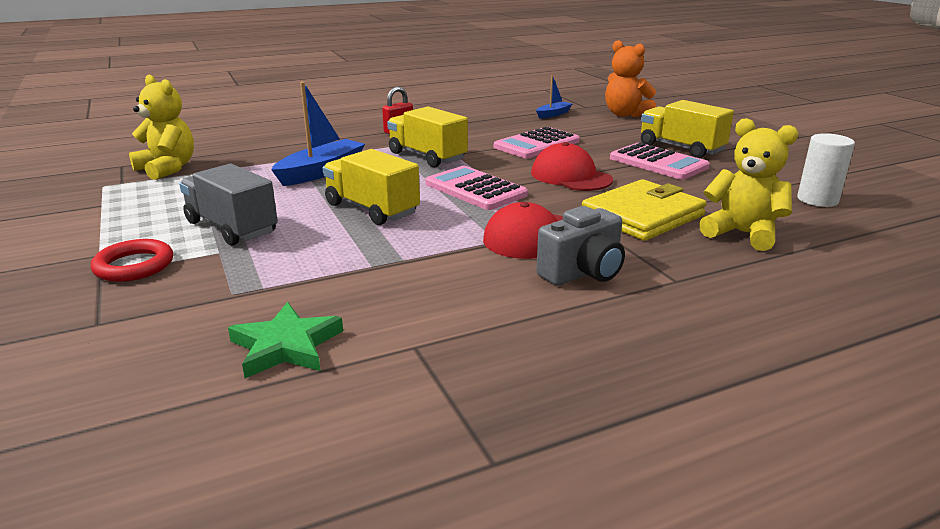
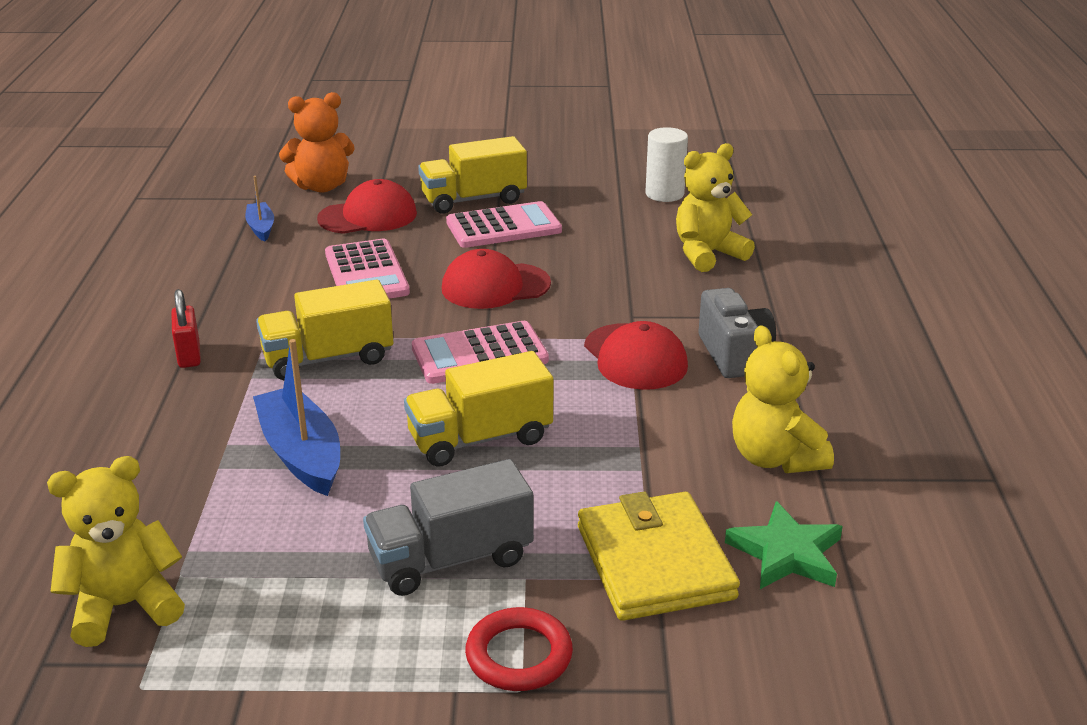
camera: 65 degrees left, 5 degrees up
yellow wallet [582,179,707,241] -> yellow wallet moved to [578,491,740,621]
none -> red cap [317,179,417,234]
none -> yellow teddy bear [732,325,834,473]

